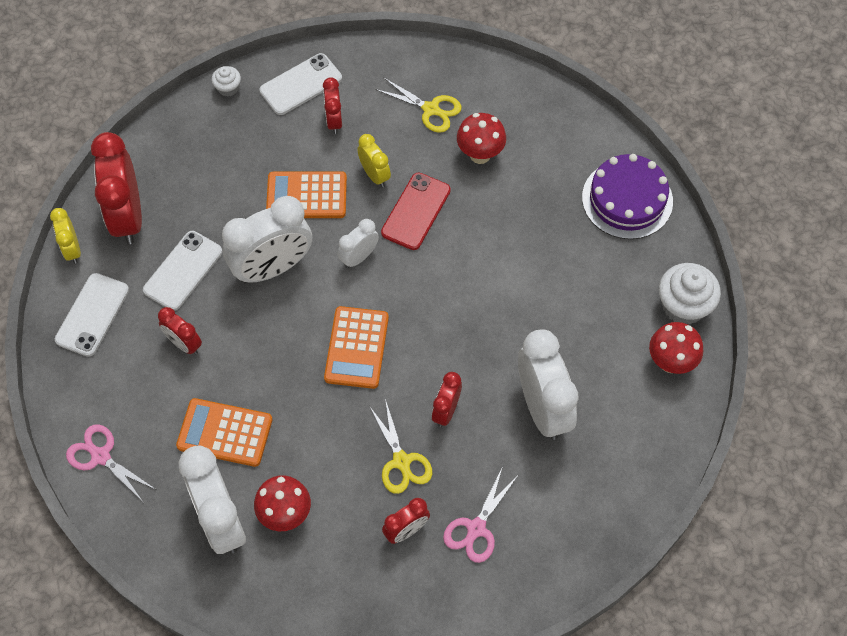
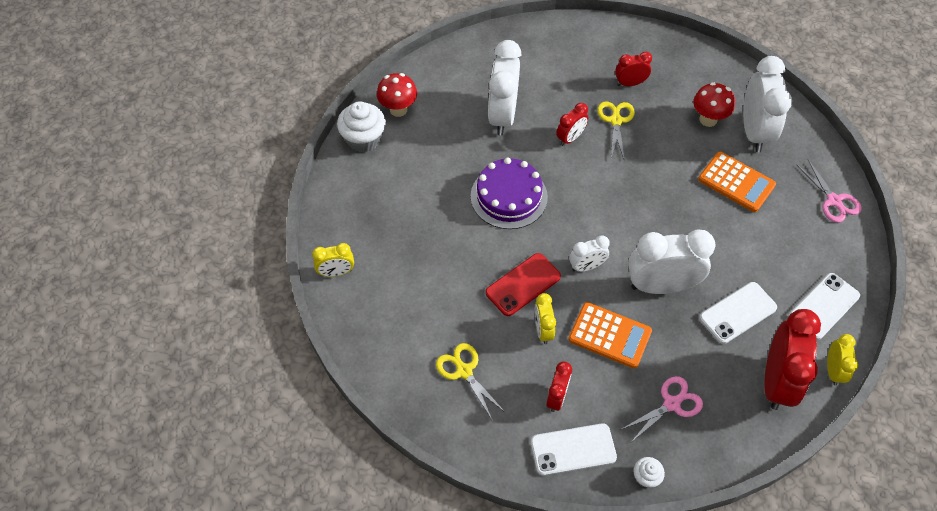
camera: 155 degrees left, 5 degrees down
red clock [158,307,202,355] -> none
orange calculator [324,306,389,389] -> none
pink scissors [443,469,517,563] -> pink scissors moved to [620,376,703,442]
red mushroom [457,113,506,164] -> none
purple cake [582,154,673,239] -> purple cake moved to [471,158,548,229]
none -> yellow clock [312,243,354,277]

